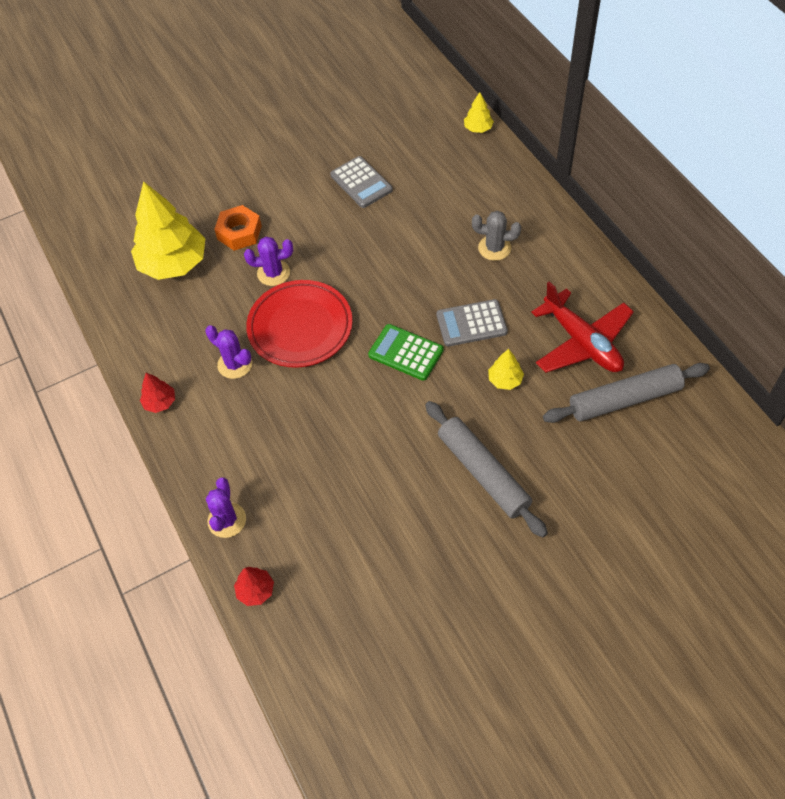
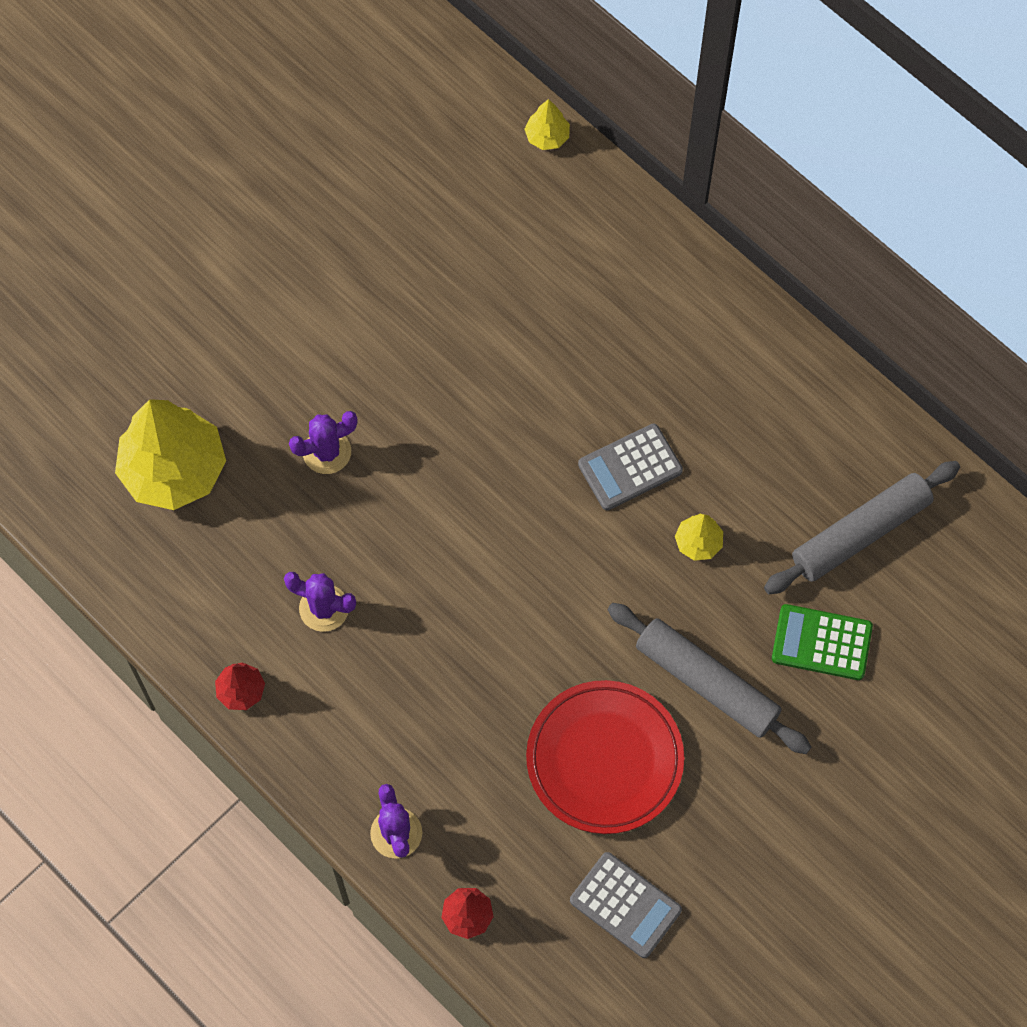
camera: 20 degrees left, 10 degrees up
orange nut [214,205,262,251] -> none
red plate [246,280,353,368] -> red plate moved to [526,680,684,834]
grey calculator [330,156,393,208] -> grey calculator moved to [570,852,682,958]
green calculator [368,324,444,381] -> green calculator moved to [772,604,873,680]
grey cactus [472,211,521,261] -> none
red plane [531,281,634,373] -> none

